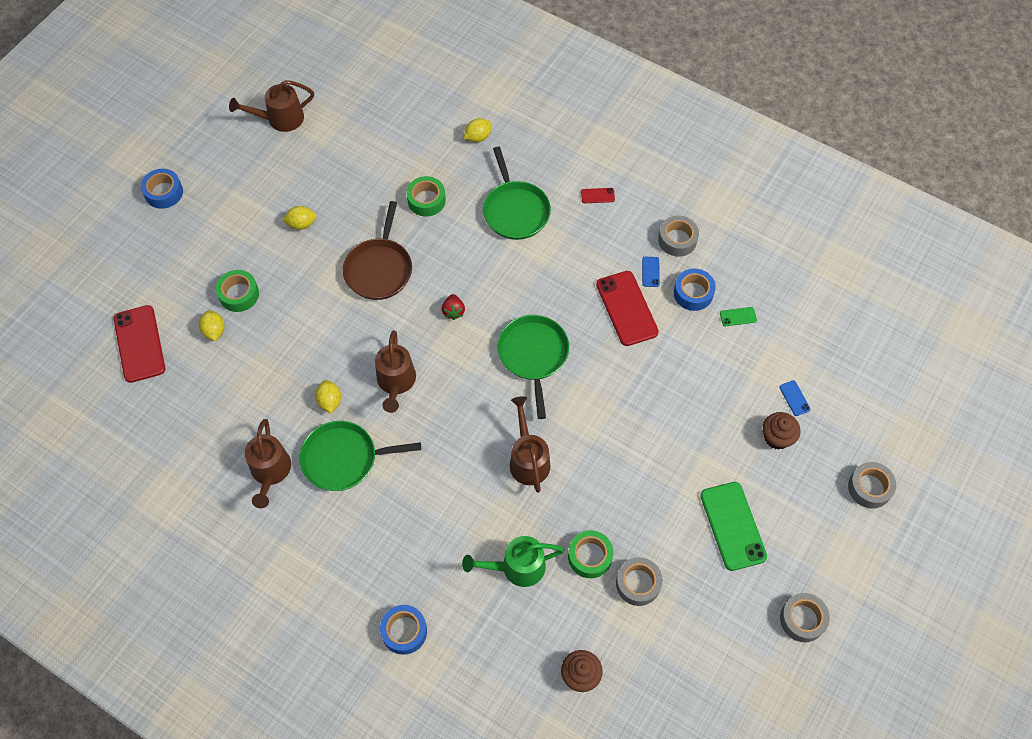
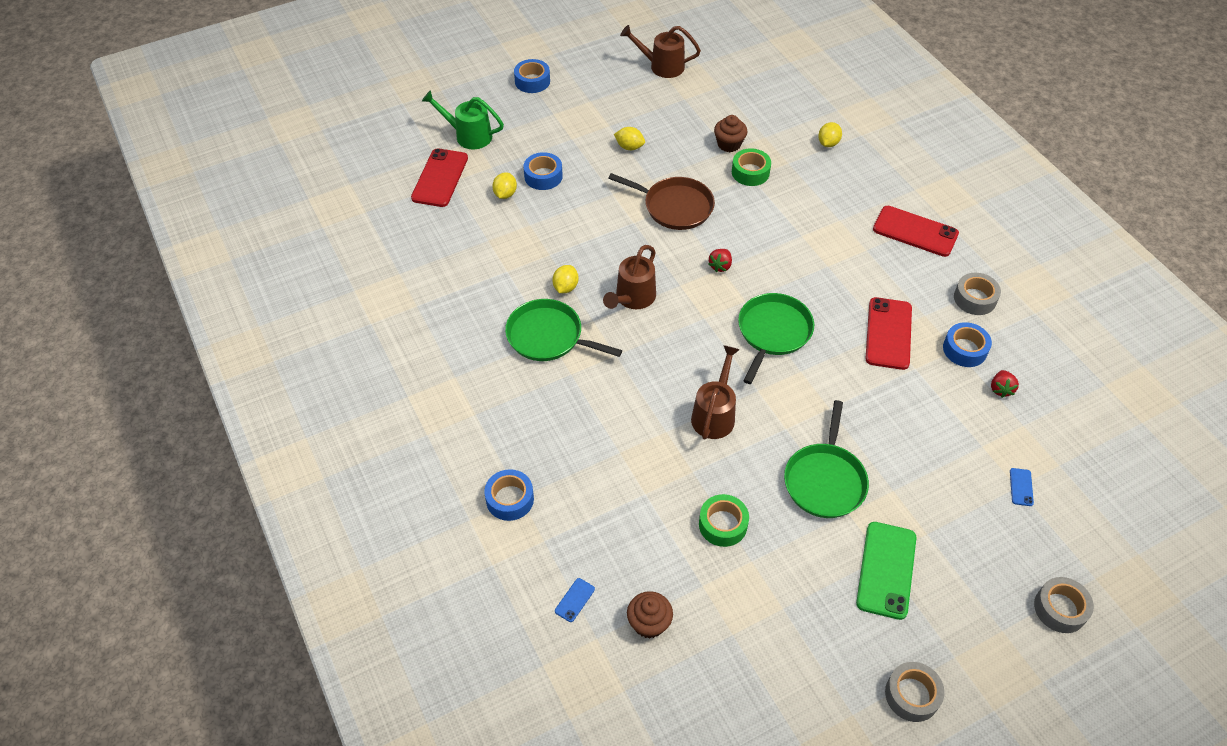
camera: 30 degrees right, 10 degrees down
green tape [216,270,259,312] -> blue tape [523,152,563,190]
brown watering can [245,419,291,508] -> none
brown pan [343,201,412,300] -> brown pan turned 105 degrees counterclockwise [608,173,715,230]
green watering can [462,536,565,587] -> green watering can moved to [422,90,504,149]
yellow lemon [464,118,492,142] -> yellow lemon turned 60 degrees counterclockwise [818,122,842,147]
green pan [483,147,551,240] -> green pan moved to [784,400,869,518]
red phone [581,188,615,203] -> red phone [873,206,959,257], size x2.28
grey tape [616,557,663,606] -> none
blue phone [642,257,660,287] -> blue phone moved to [555,578,595,622]
green phone [720,307,757,326] -> red strawberry [991,370,1019,398]
brown cupcake [763,412,800,450] -> brown cupcake moved to [714,115,747,152]

